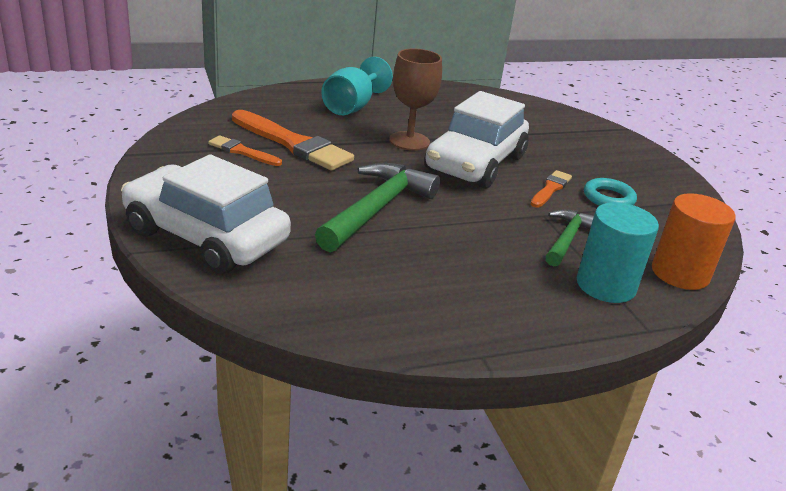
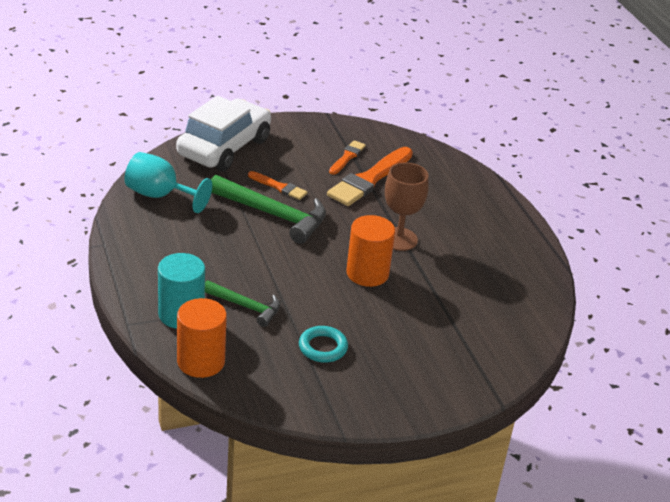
camera: 90 degrees right, 5 degrees up
turquoise goblet [321,57,393,115] -> turquoise goblet moved to [125,152,212,213]
white car [424,91,529,189] -> orange cylinder [346,215,395,287]
orange brush [530,170,572,207] -> orange brush moved to [248,171,308,200]

